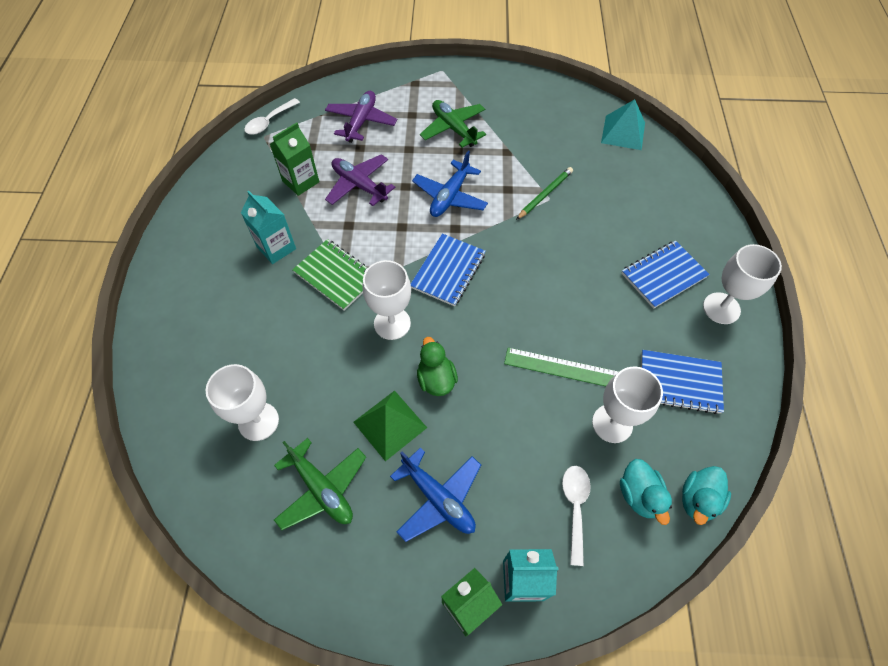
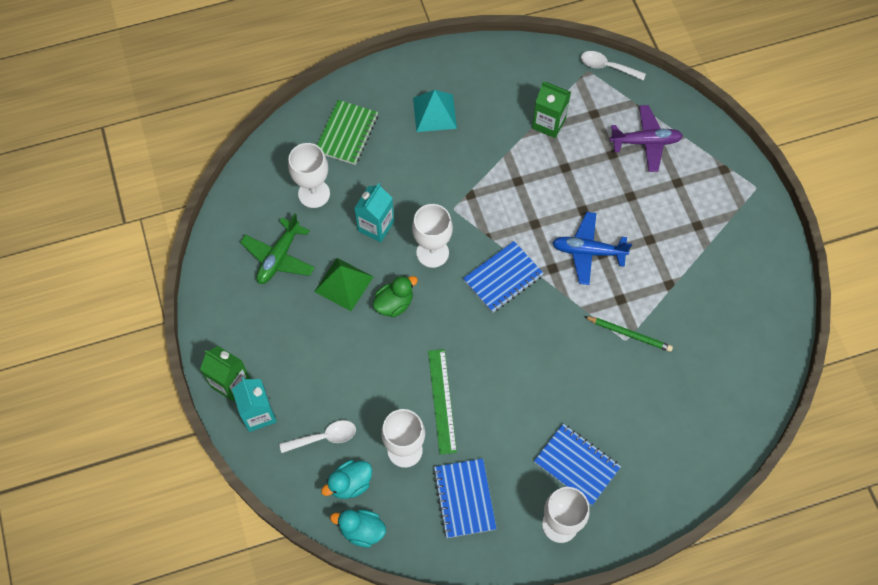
camera: 70 degrees right, 5 degrees up
turquoise carton [241,191,296,264] -> turquoise carton moved to [355,183,394,242]
green notebook [292,239,367,311] -> green notebook moved to [317,100,378,165]
purple plane [325,154,395,206] -> none
blue plane [390,447,481,542] -> none
blue notebook [411,234,486,306] -> blue notebook turned 45 degrees counterclockwise [463,241,544,313]
green plane [420,100,486,148] -> none
turquoise pyramid [601,99,645,150] -> turquoise pyramid moved to [413,90,457,132]

